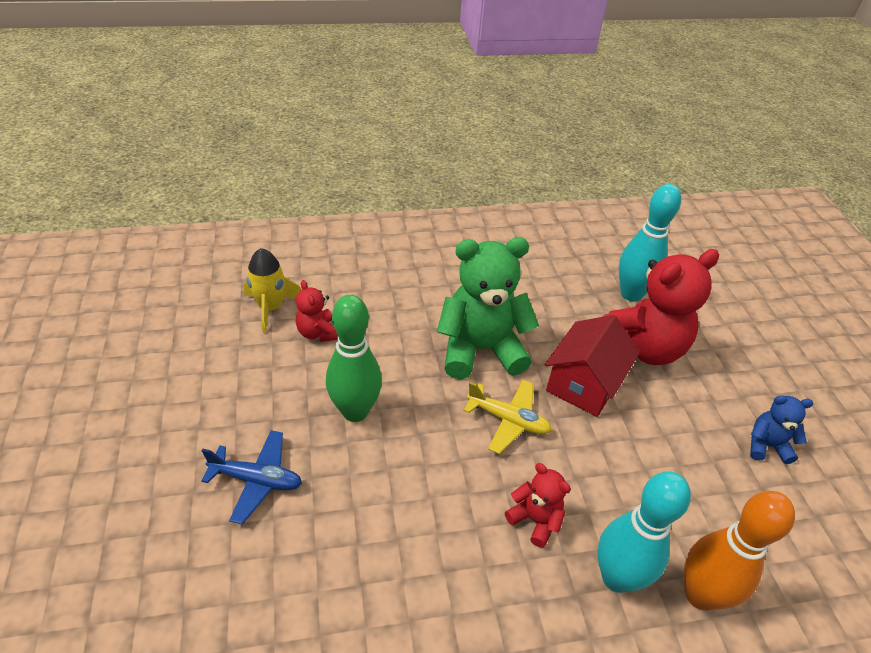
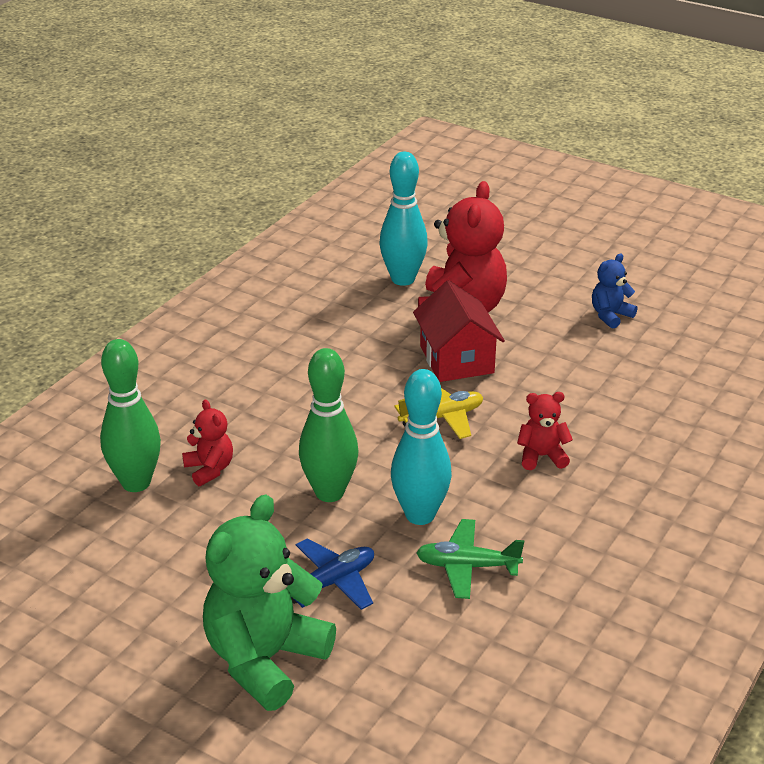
camera: 45 degrees left, 10 degrees down
yellow rocket [244,248,301,333] -> green bowling pin [100,339,161,492]
red teddy bear [296,280,338,342] -> red teddy bear turned 135 degrees counterclockwise [182,400,233,486]
green teddy bear [437,237,539,379] -> green teddy bear moved to [203,495,336,711]
turquoise bowling pin [597,472,691,593] -> turquoise bowling pin moved to [391,369,452,525]
orange bowling pin [684,491,795,610] -> none
none -> green plane [416,519,524,599]

